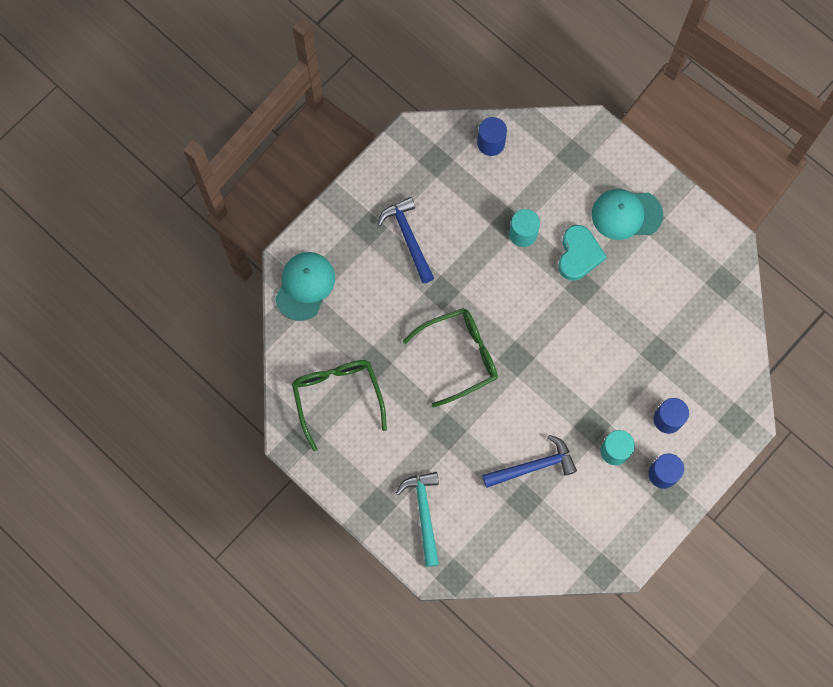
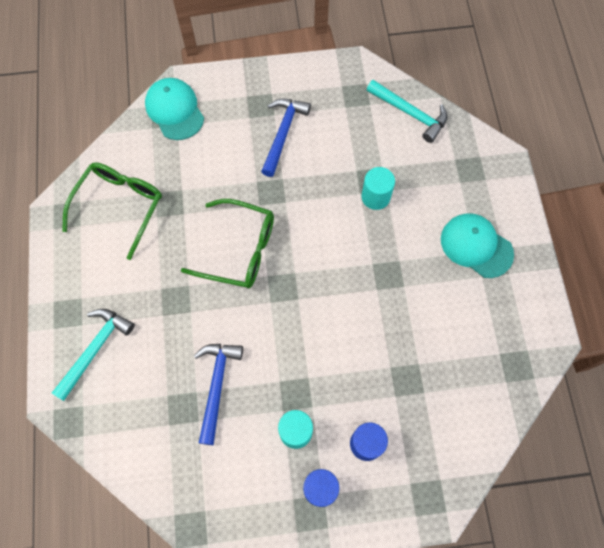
camera: 40 degrees right, 5 degrees down
turquoise cap [275,252,335,321] -> turquoise cap turned 90 degrees counterclockwise [145,78,204,140]
blue cylinder [477,117,507,156] -> turquoise hammer [367,80,448,143]
blue hammer [482,435,577,488] -> blue hammer turned 105 degrees counterclockwise [194,344,243,445]
turquoise heart [558,225,607,281] -> none

